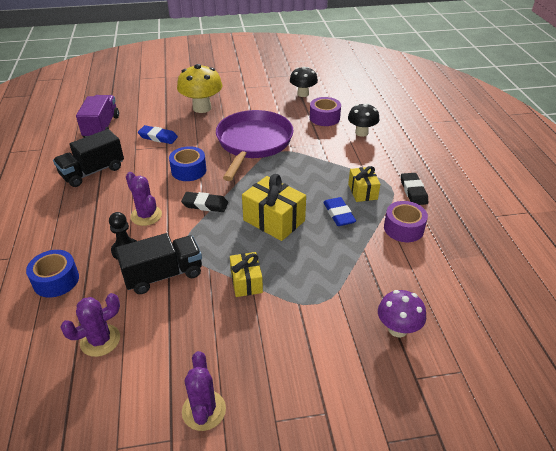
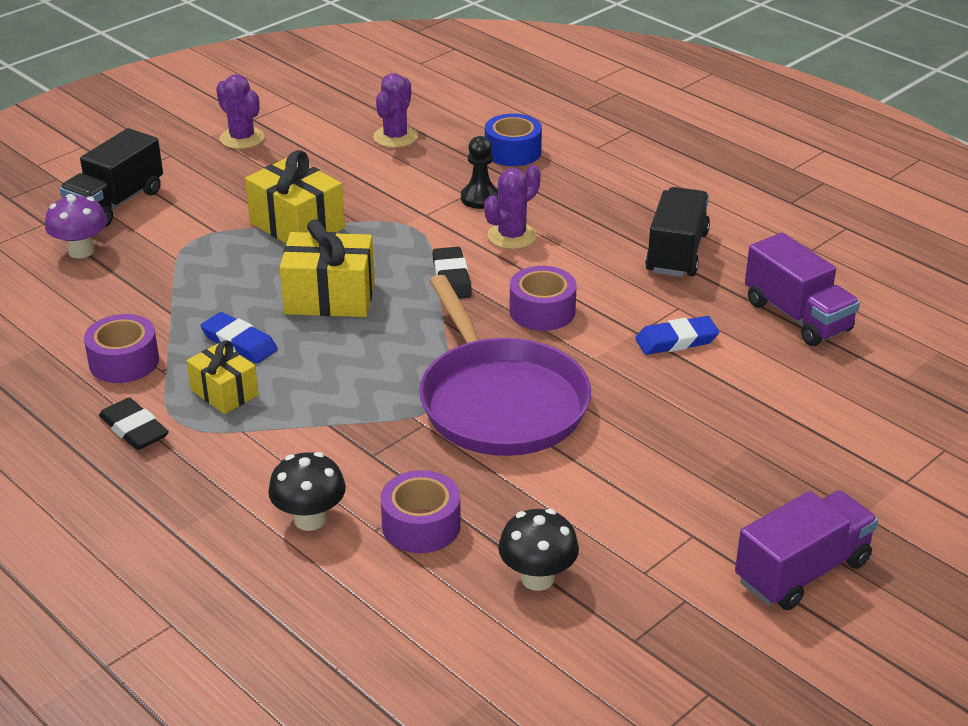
camera: 145 degrees right, 5 degrees down
black truck [115,233,202,294] -> black truck moved to [59,128,163,227]
purple cactus [126,172,162,226] -> purple cactus turned 60 degrees counterclockwise [484,165,541,249]
blue tape [169,146,206,181] -> purple tape [509,266,577,331]
yellow mushroom [177,64,222,113] -> none
black eraser [181,192,228,212] -> black eraser turned 75 degrees counterclockwise [432,247,472,299]
yellow gift [230,252,263,297] -> yellow gift [245,150,345,244], size x1.61
none -> purple truck [735,490,878,610]

